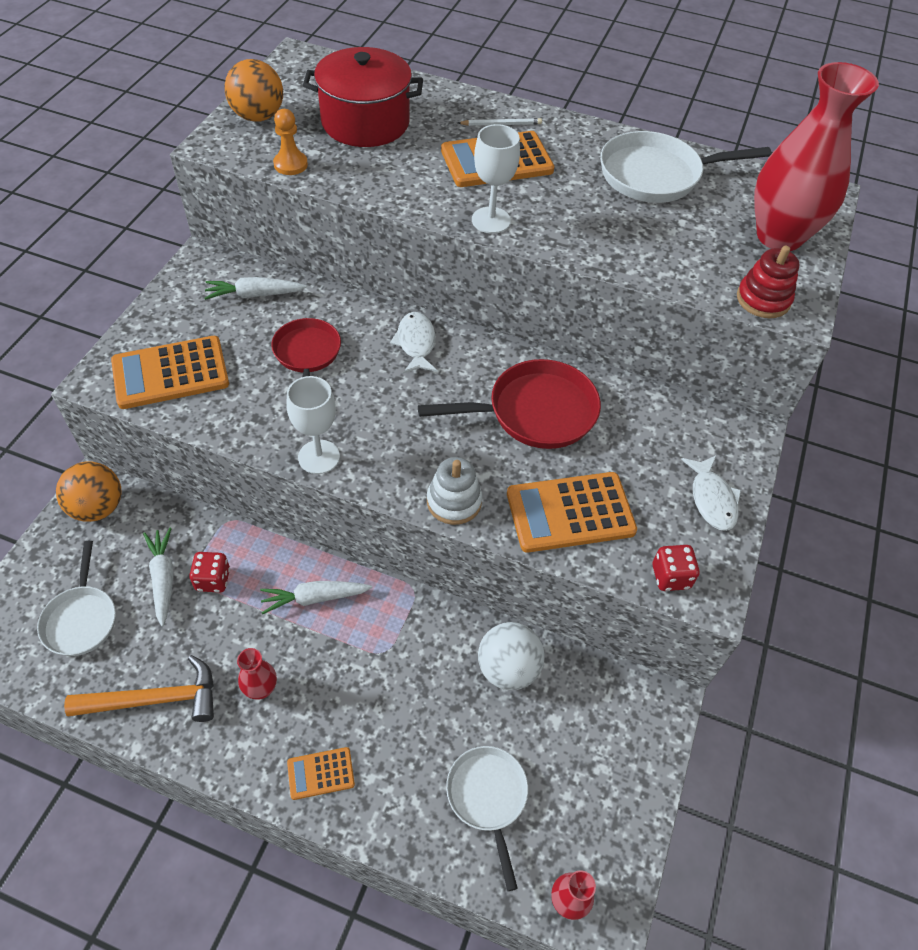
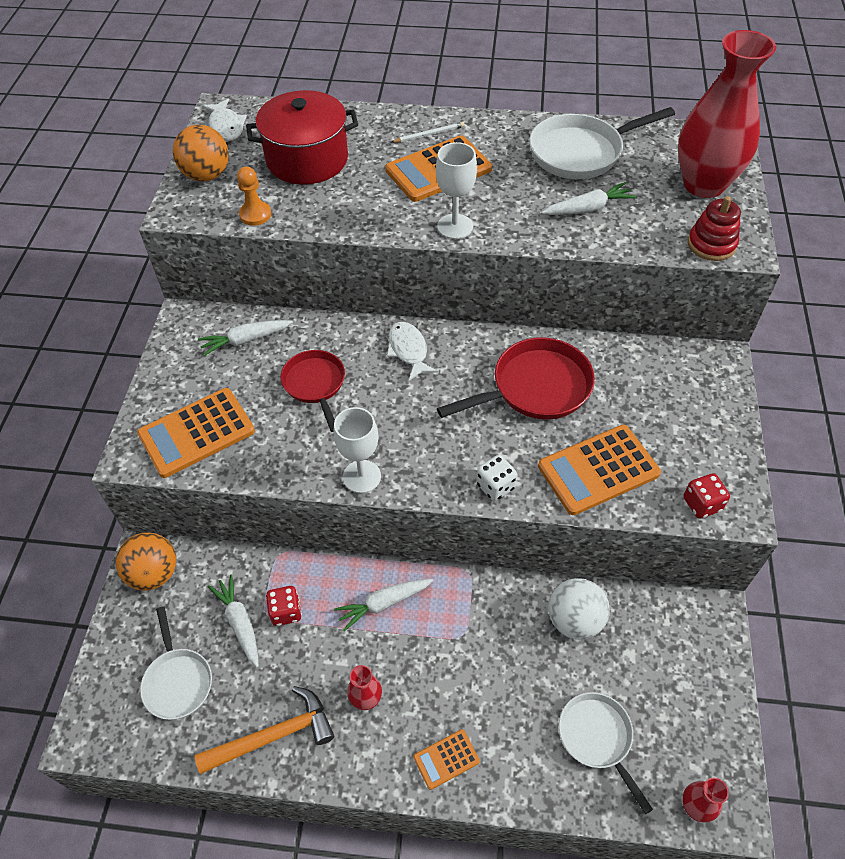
camera: 10 degrees left, 0 degrees up
white stacking toy [427,457,483,525] -> white dice [476,455,517,501]
white fish [681,456,741,531] -> white fish moved to [202,98,247,141]
none -> white carrot [542,182,637,215]

